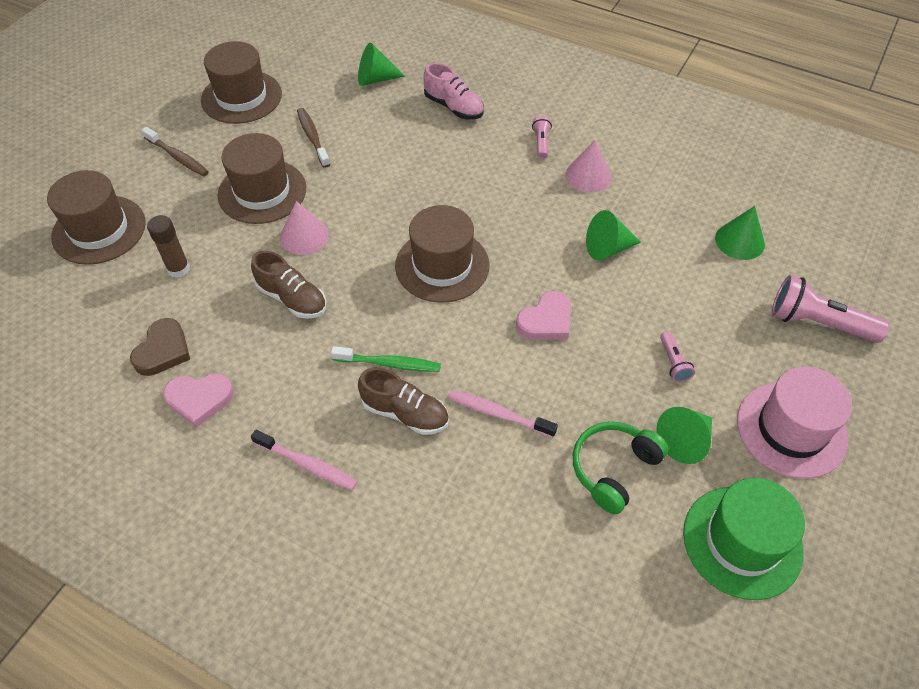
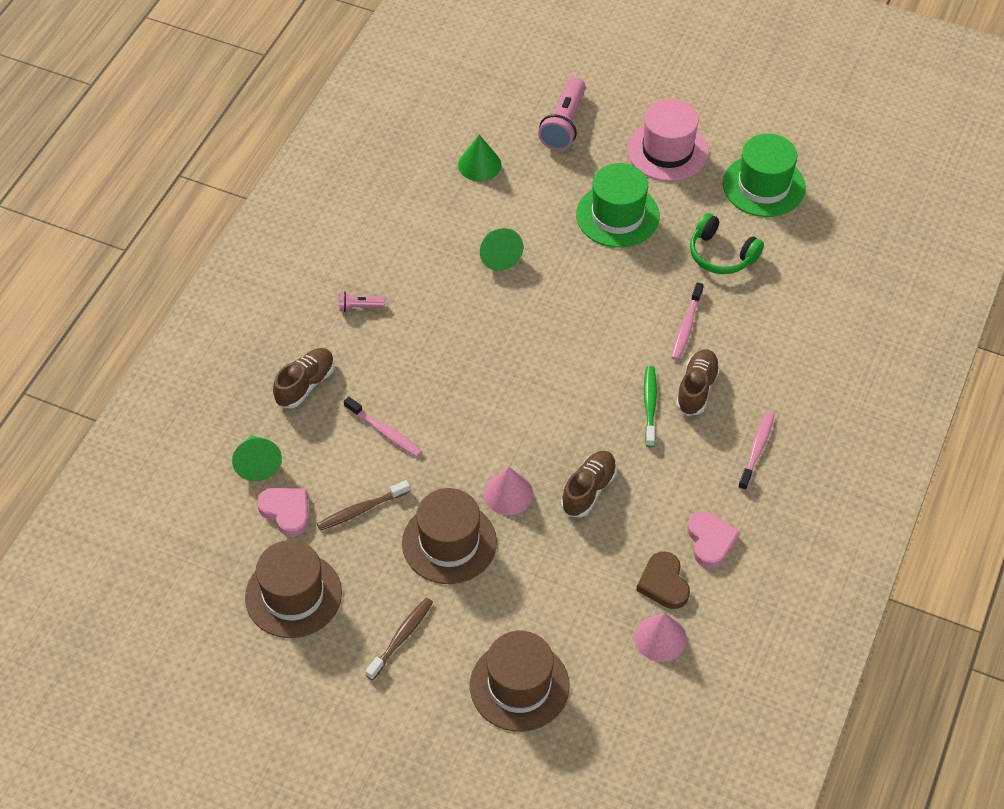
camera: 95 degrees left, 0 degrees up
brown heart [130,318,190,376] -> brown heart turned 120 degrees counterclockwise [636,551,690,609]
brown glue stick [147,215,190,278] -> none
brown hat [395,205,490,303] -> none
pink shoe [423,63,484,119] -> brown shoe [273,348,335,408]
pink heart [516,291,571,340] -> pink heart moved to [257,488,309,537]
pink cone [565,140,612,193] -> pink cone moved to [635,613,687,662]
green cone [657,407,712,464] -> none
pink flashlight [660,331,695,382] -> green hat [576,163,660,248]
none -> pink toothbrush [344,397,422,457]

